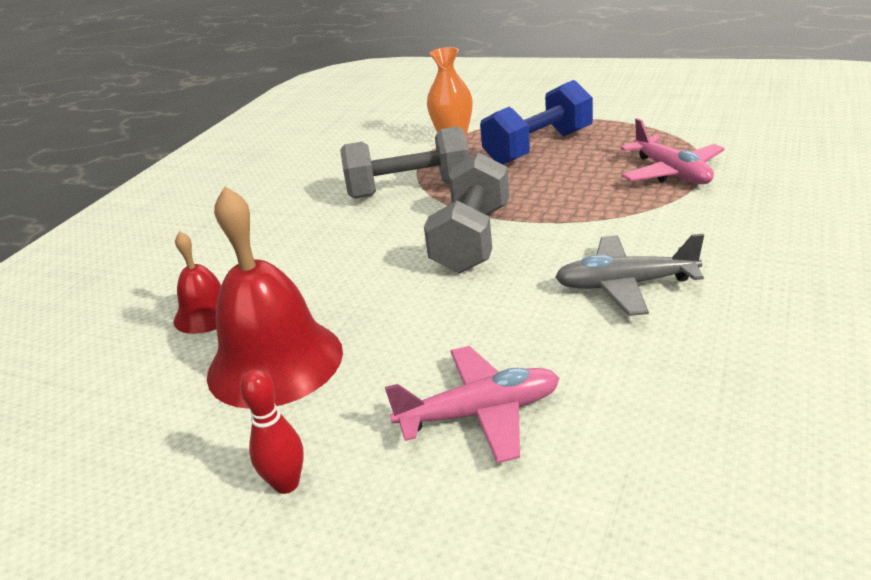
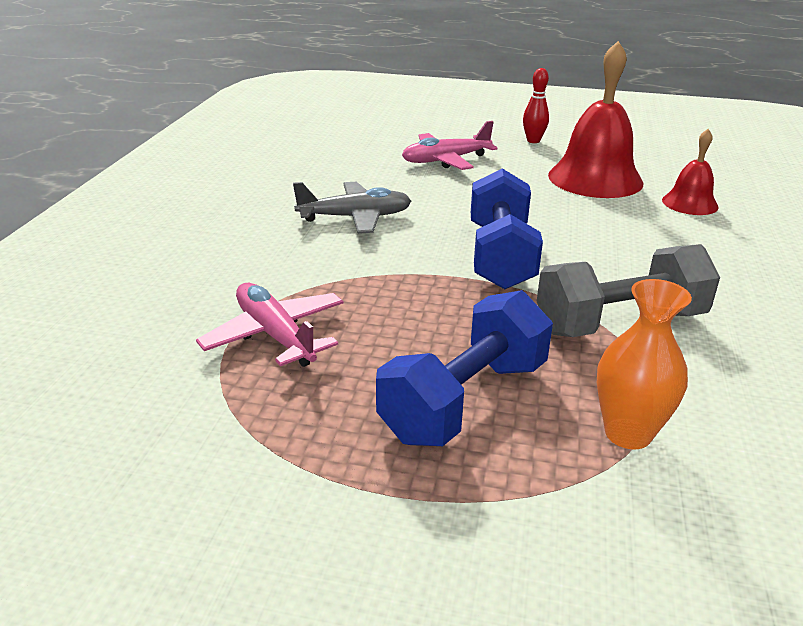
camera: 165 degrees right, 0 degrees up
grey dumbbell [424,152,509,273] -> blue dumbbell [471,168,543,289]

